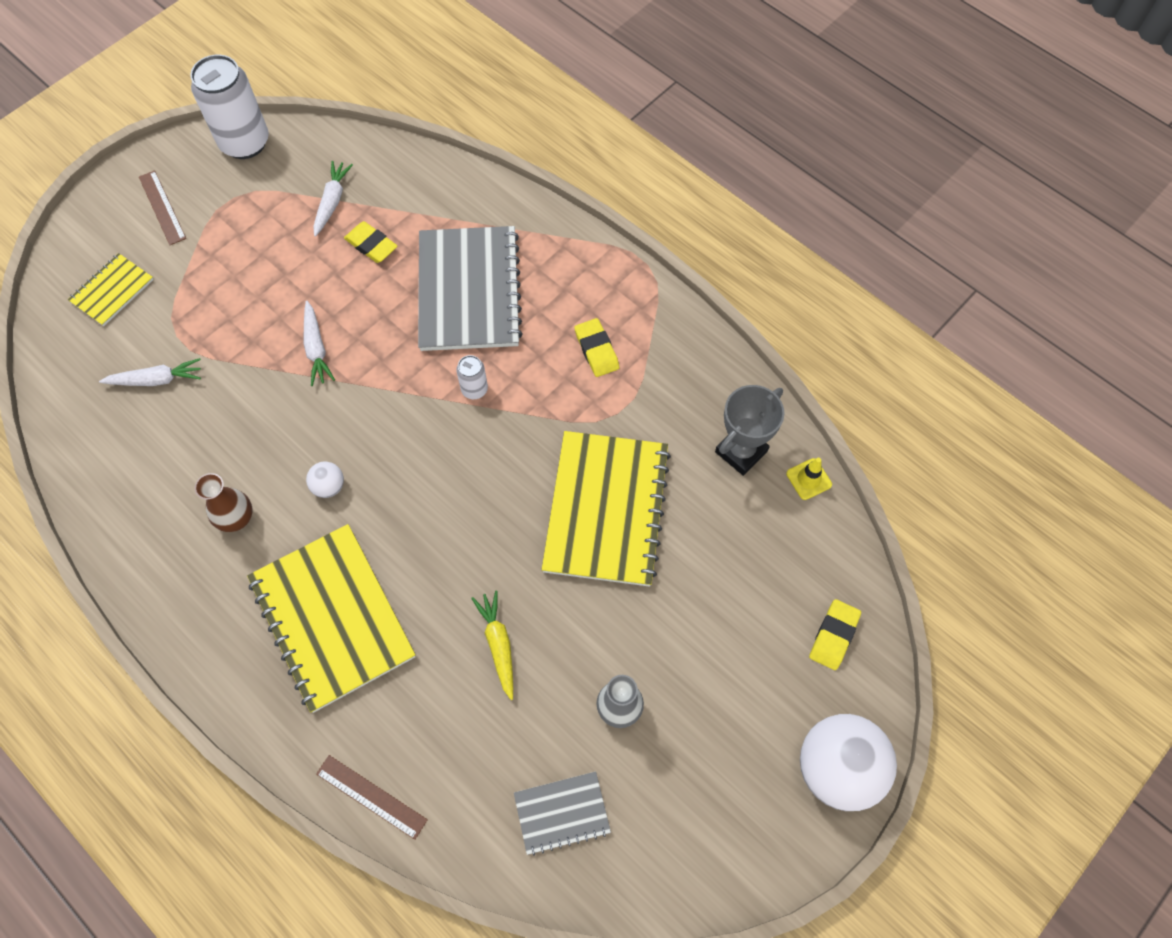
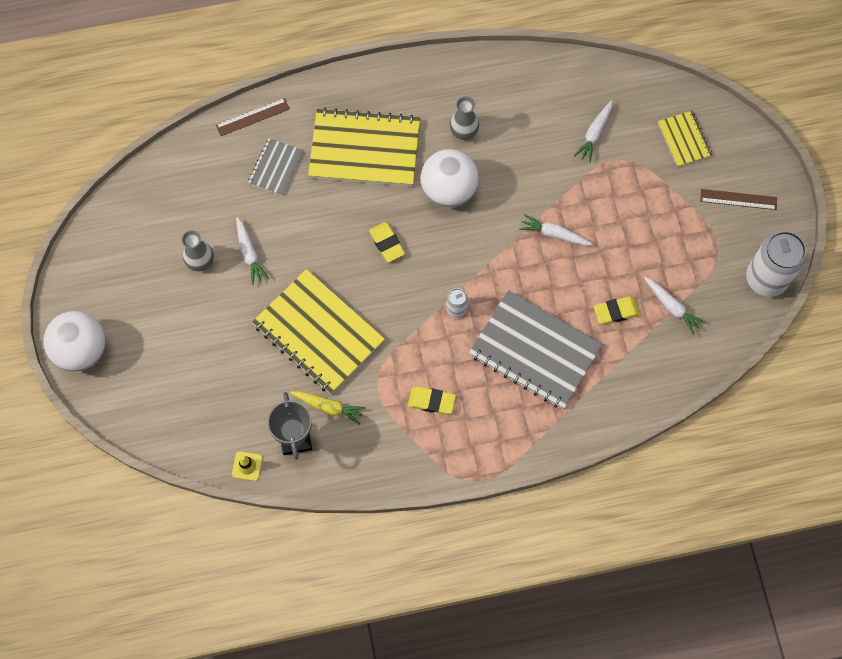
camera: 125 degrees right, 5 degrees up
brown vase [195,473,253,532] -> grey vase [450,96,479,140]
white ball [306,462,344,498] -> white ball [420,149,479,208], size x2.25
yellow carrot [471,590,513,700] -> yellow carrot moved to [290,391,366,425]
grey notebook [514,771,611,856] -> grey notebook moved to [248,138,303,196]
yellow eraser [809,599,861,670] -> yellow eraser moved to [369,222,405,262]
none -> white carrot [236,217,269,285]

